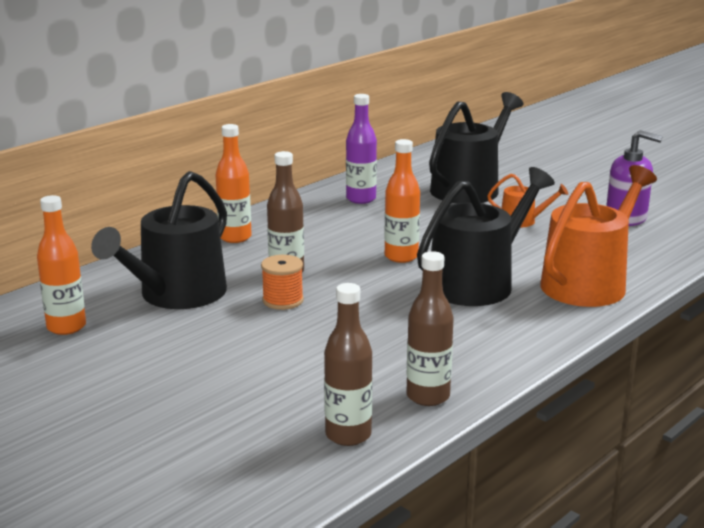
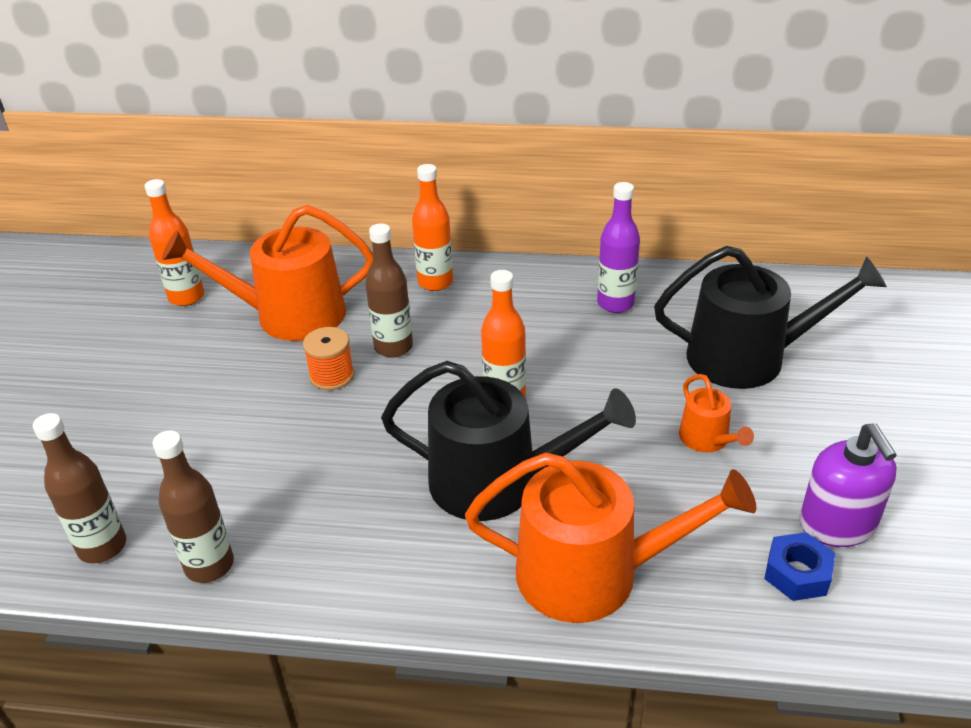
camera: 55 degrees right, 15 degrees up
black watering can [91,171,227,309] -> orange watering can [162,205,373,341]
none -> blue nut [764,532,835,601]

